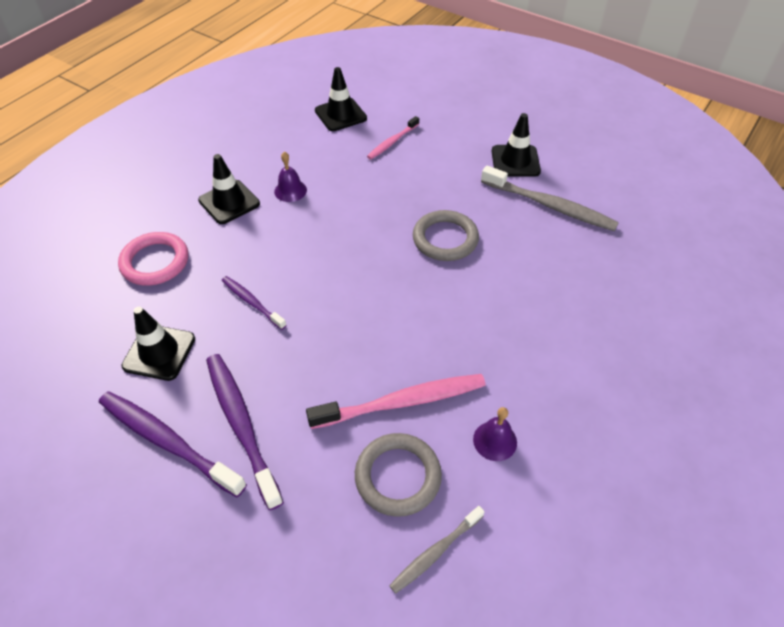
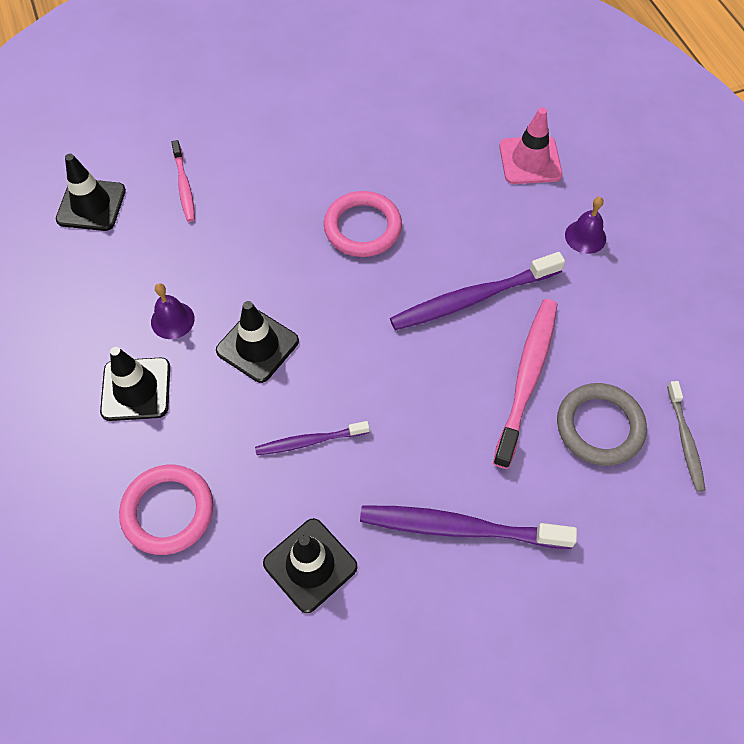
camera: 55 degrees left, 10 degrees up
purple toothbrush [99,391,247,497] -> purple toothbrush moved to [390,252,565,330]
grey ring [413,210,479,261] -> pink ring [324,191,402,257]
purple bell [473,407,517,461] -> purple bell moved to [565,197,606,254]
grey toothbrush [481,165,619,231] -> none
black traffic cone [492,113,541,177] -> black traffic cone moved to [216,301,299,383]
none -> pink traffic cone [499,108,562,184]

